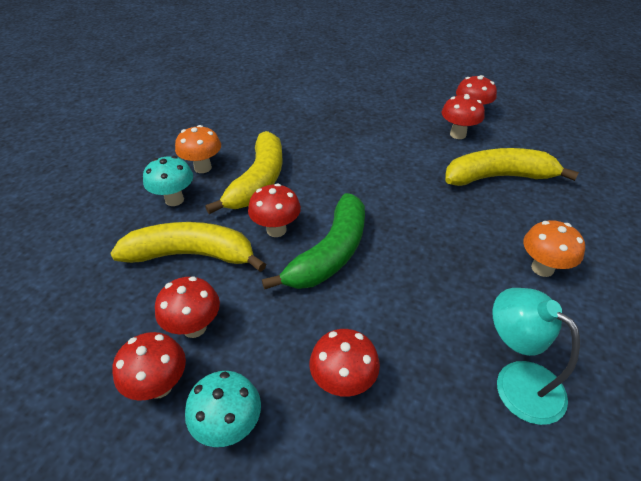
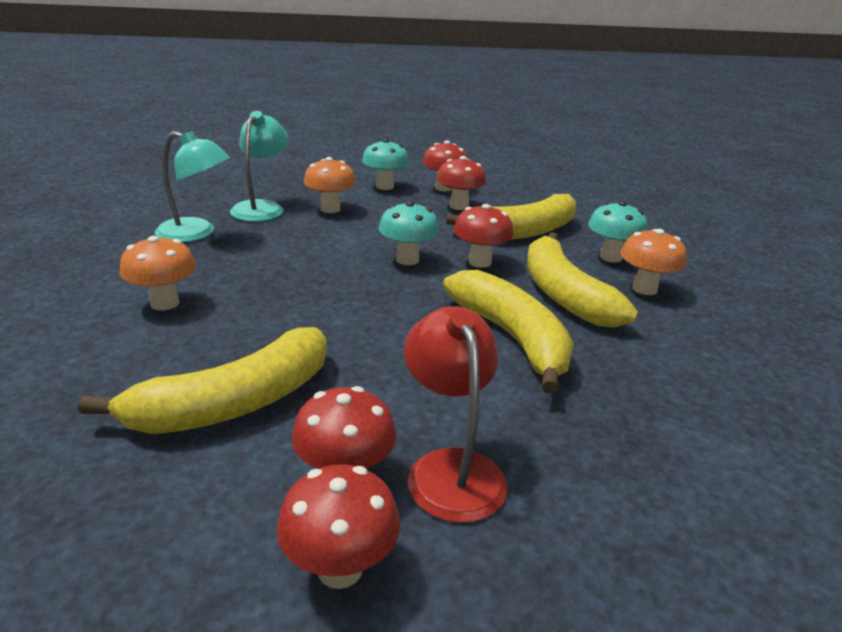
camera: 145 degrees right, 15 degrees down
green banana [262,193,365,290] -> turquoise mushroom [379,201,439,265]
red mushroom [309,329,380,397] -> orange mushroom [304,157,356,213]
none -> turquoise lamp [230,111,289,222]
none -> red lamp [404,306,507,523]
none -> yellow banana [443,270,574,394]

